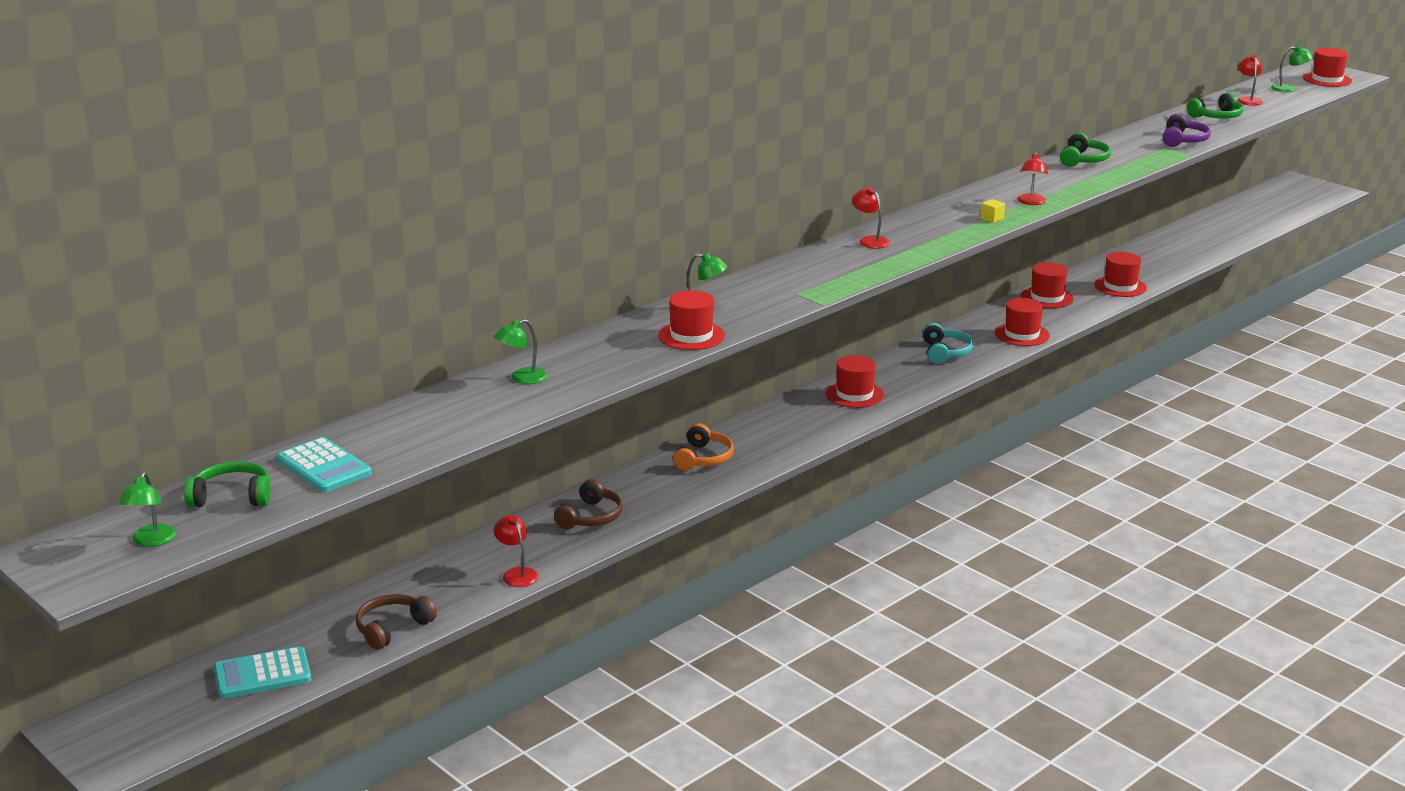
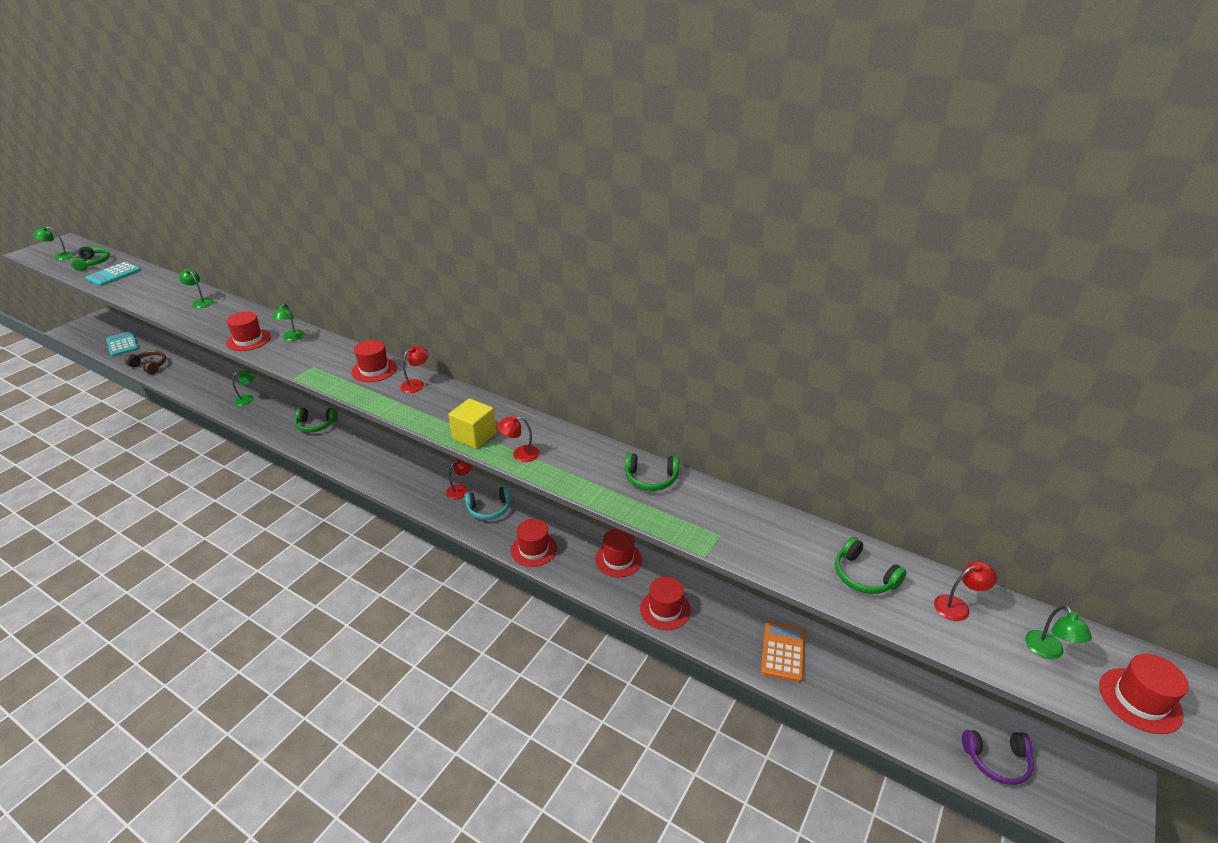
camera: 75 degrees right, 10 degrees up
red lamp [494,515,539,587] -> red lamp moved to [446,458,473,500]
brown headphones [554,479,623,529] -> green lamp [233,370,256,406]
orange headphones [673,423,734,471] -> green headphones [295,408,338,432]
red hat [826,355,884,408] -> red hat moved to [351,340,397,382]
yellow cube [981,199,1005,223] -> yellow cube [448,398,496,449], size x2.19
purple headphones [1163,114,1211,147] -> purple headphones moved to [962,730,1034,785]
none -> orange calculator [761,621,805,682]

